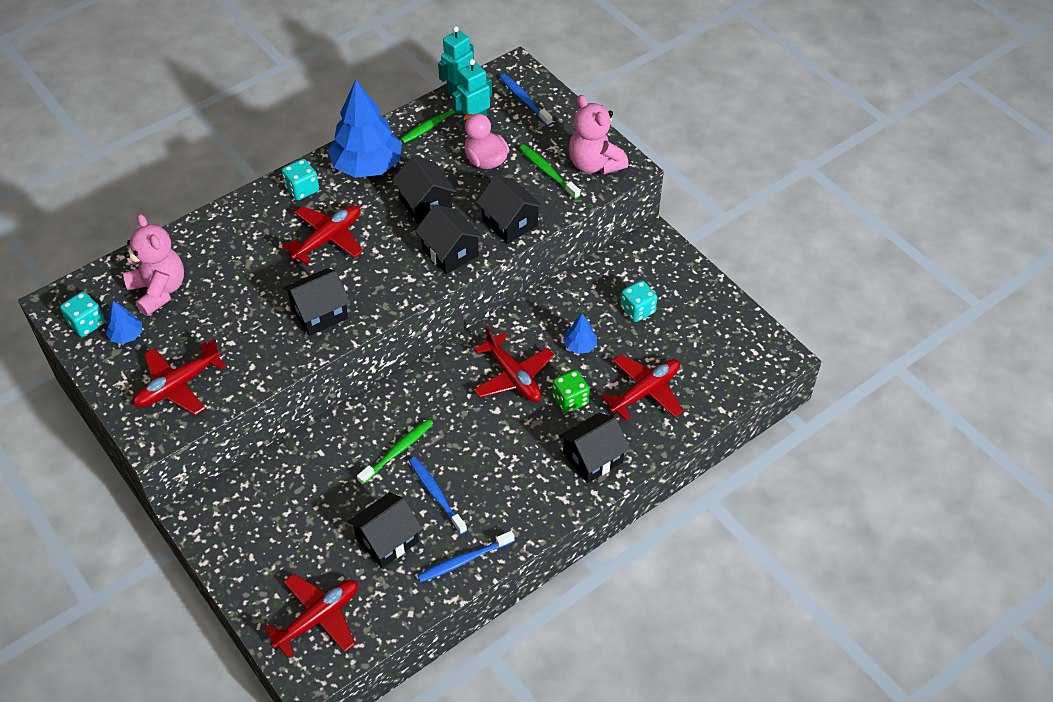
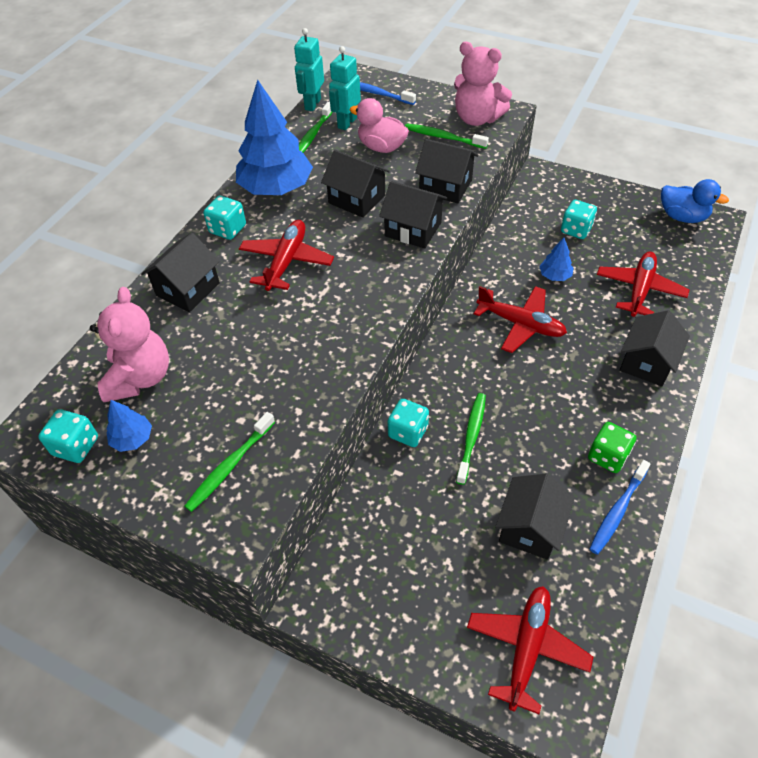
camera: 25 degrees left, 0 degrees up
pink teddy bear [123,214,184,316] -> pink teddy bear turned 60 degrees clockwise [90,287,169,402]
red plane [133,339,226,415] -> green toothbrush [184,412,275,512]
black house [283,268,350,336] -> black house moved to [141,233,220,312]
blue toothbrush [409,457,467,535] -> none
green dice [552,370,590,413] -> green dice moved to [588,422,636,473]
none -> turquoise dice [387,399,429,447]
none -> blue duck [661,179,729,223]

